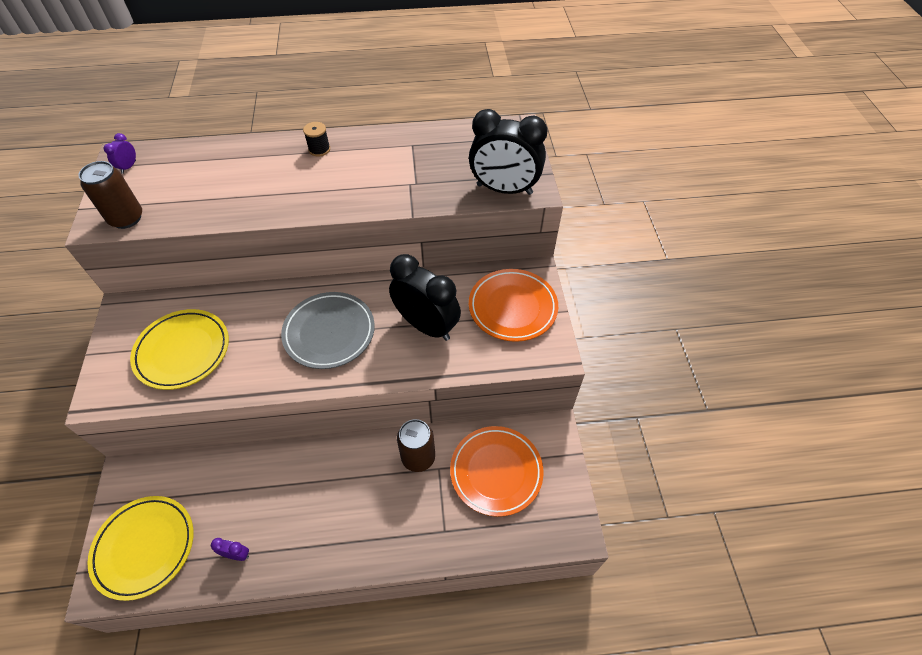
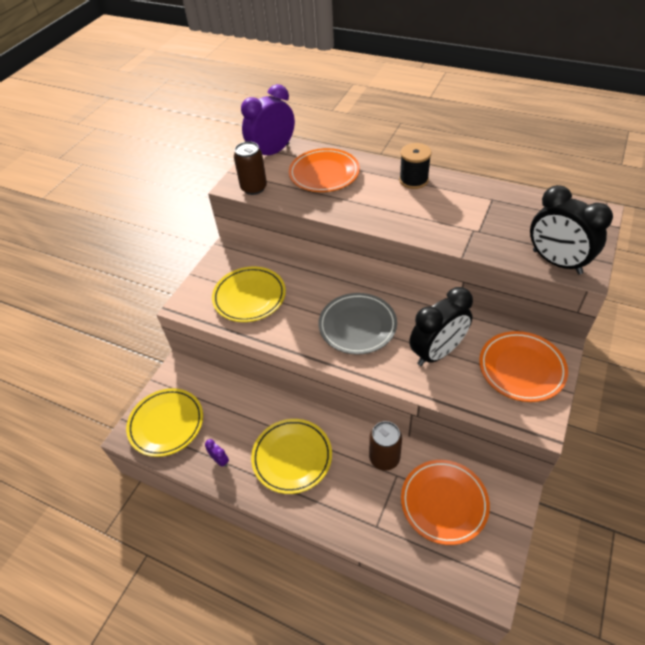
camera: 35 degrees right, 5 degrees down
purple clock [104,133,136,174] -> purple clock [241,84,295,155], size x2.48
black spool [303,122,330,157] -> black spool [399,143,431,189], size x1.56
black clock [389,254,461,341] -> black clock turned 75 degrees clockwise [409,287,473,366]
none -> yellow plate [251,419,332,494]
none -> orange plate [289,148,360,192]

